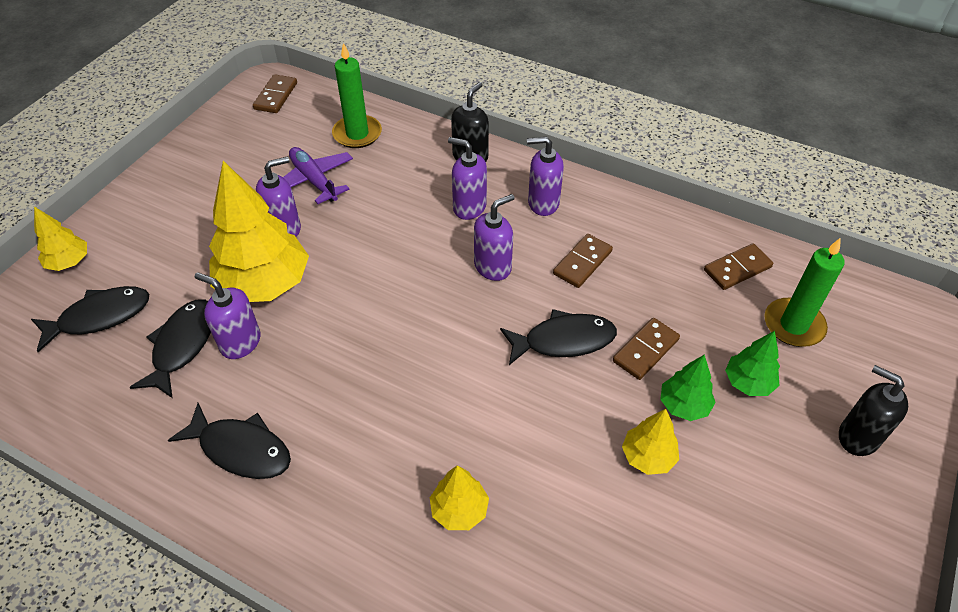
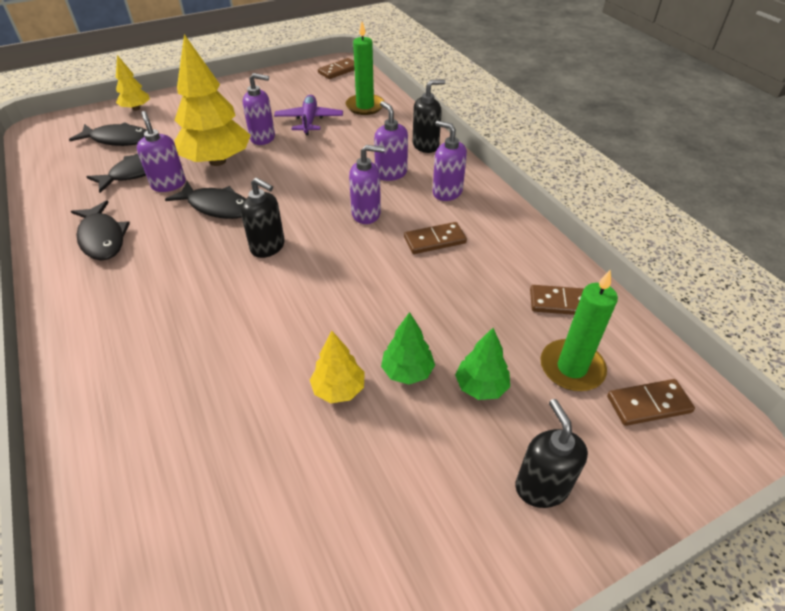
camera: 35 degrees right, 5 degrees down
yellow tree [430,465,489,530] -> none
black fish [500,309,617,365] -> black fish moved to [165,181,246,219]
brown domino [613,318,680,380] -> brown domino moved to [607,379,695,426]
none -> black soap dispenser [241,177,285,258]

